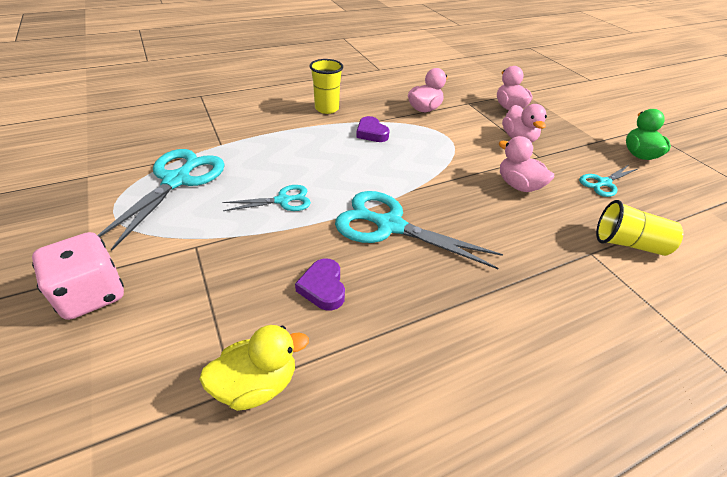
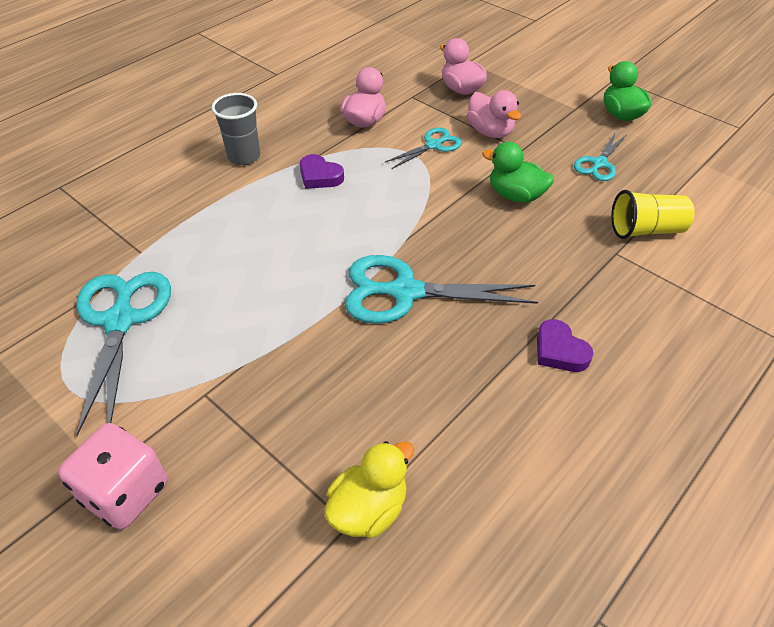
camera: 20 degrees left, 5 degrees up
turquoise scissors [222,185,311,211] -> turquoise scissors moved to [385,127,462,169]
purple heart [295,259,345,311] -> purple heart moved to [537,319,593,372]
yellow cup [309,59,343,114] -> grey cup [212,93,260,165]
pink duck [498,136,555,192] -> green duck [482,142,554,203]

